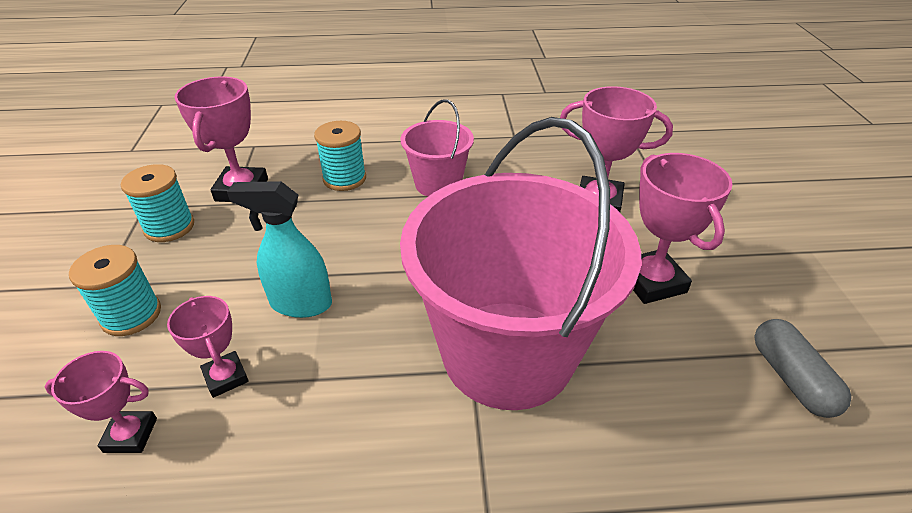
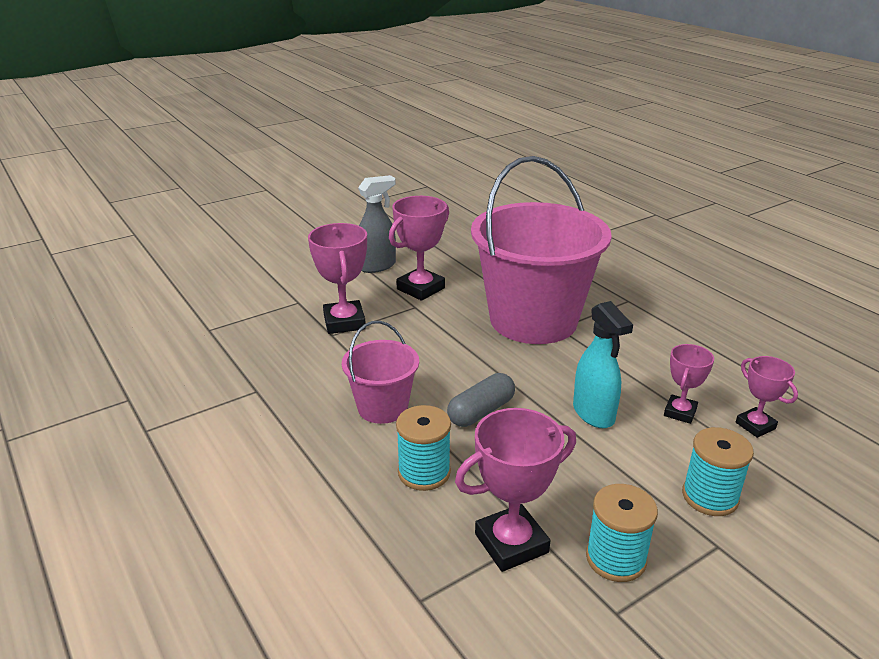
camera: 120 degrees left, 10 degrees down
grey capsule [754,319,851,418] -> grey capsule moved to [447,373,515,427]
none -> grey spray bottle [358,175,396,273]

